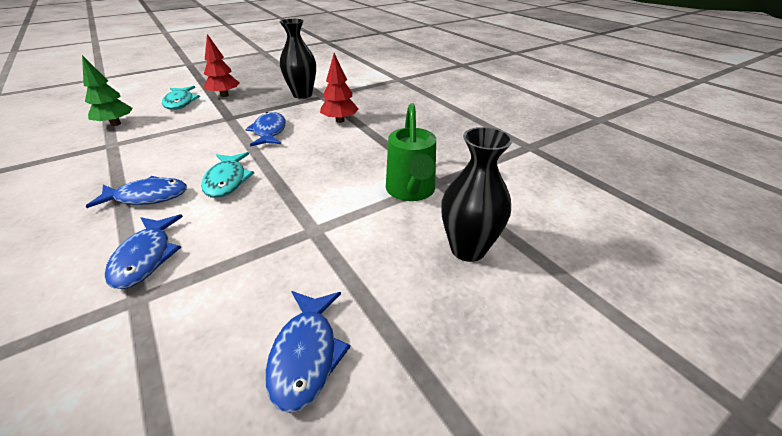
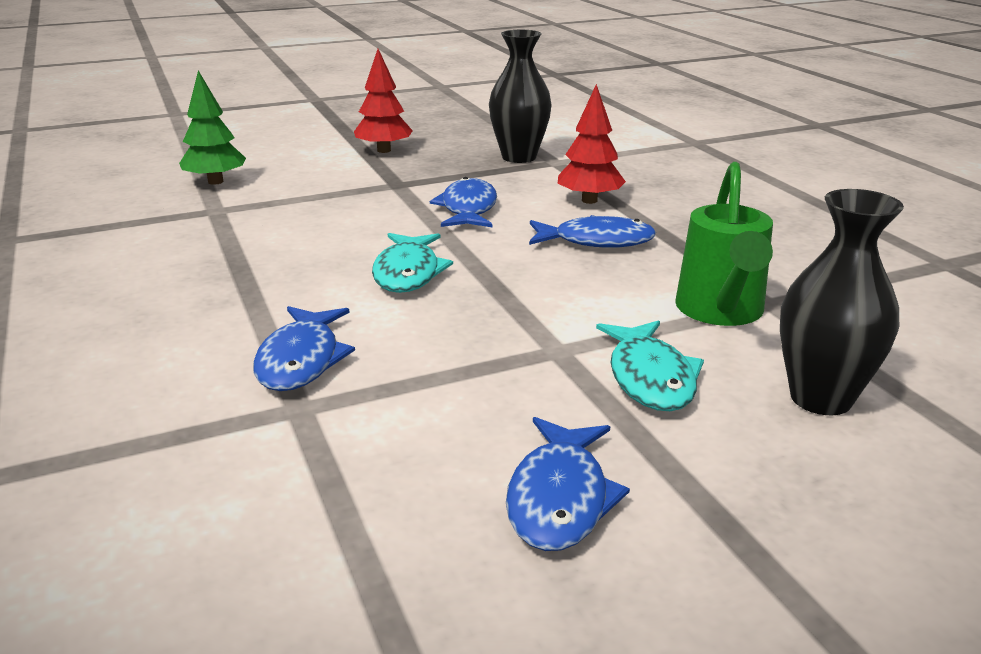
camera: 10 degrees right, 10 degrees down
blue fish [85,176,187,208] -> blue fish moved to [529,215,656,248]
turquoise fish [162,86,200,110] -> turquoise fish moved to [596,320,704,411]

